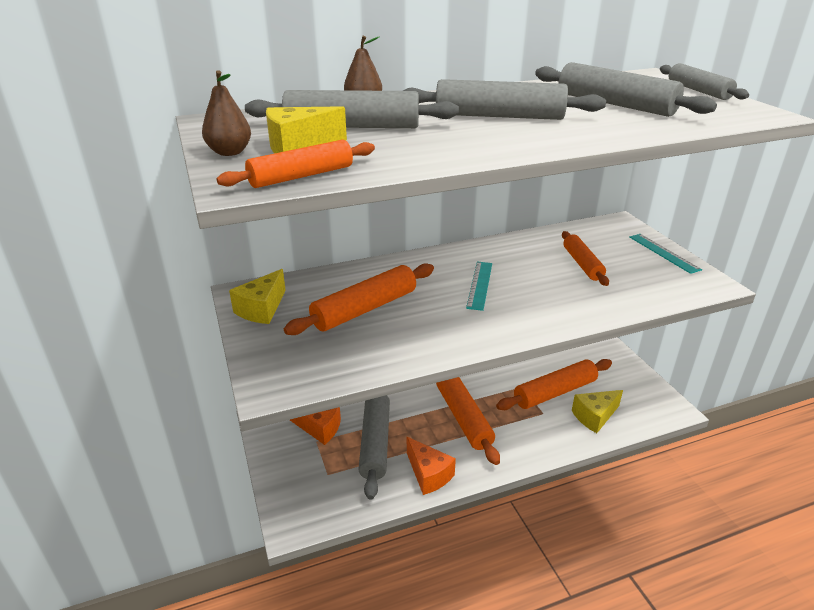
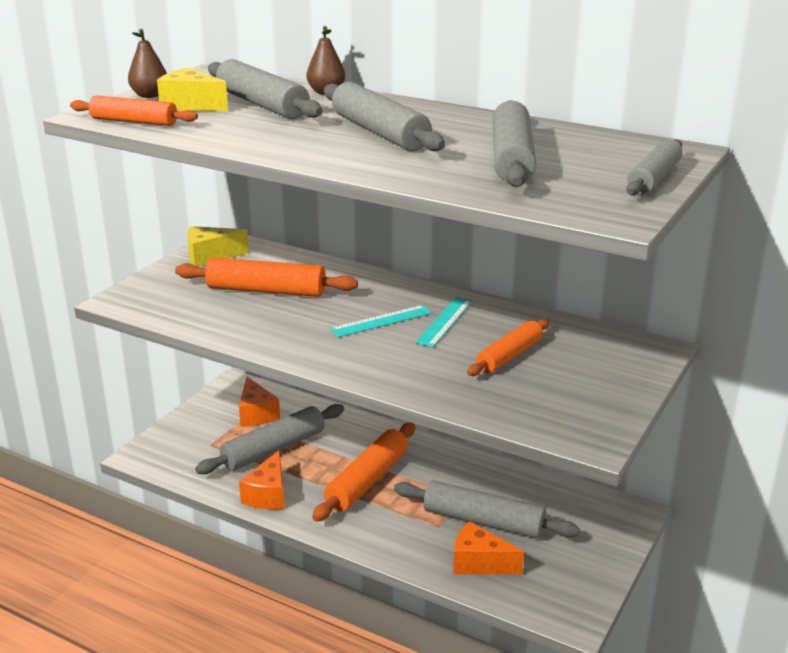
camera: 50 degrees right, 5 degrees down
orange rolling pin [496,359,612,410] -> grey rolling pin [394,480,580,538]
yellow cheese [572,390,623,433] -> orange cheese [453,521,524,575]
turquoise ruler [630,234,702,274] -> turquoise ruler moved to [416,297,472,347]

